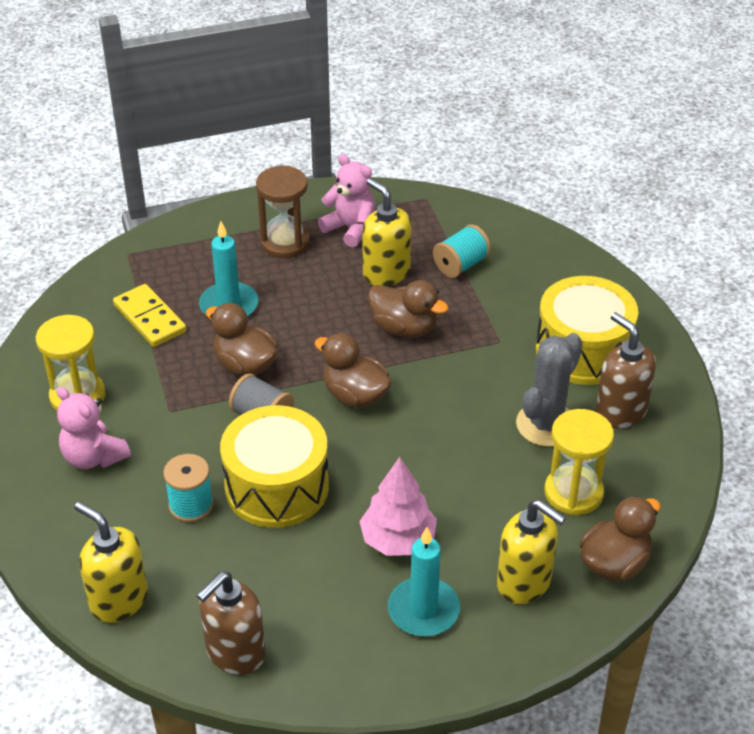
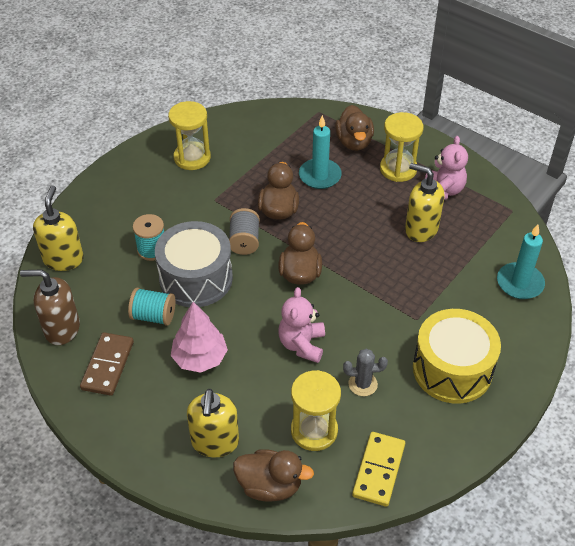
camera: 55 degrees right, 5 degrees up
pink teddy bear [57,387,131,469] -> pink teddy bear moved to [278,287,325,363]
yellow domino [113,284,187,347] -> yellow domino moved to [352,432,405,507]
yellow drum [220,405,329,528] -> grey drum [155,221,233,307]
brown hourglass [256,166,310,258] -> yellow hourglass [380,112,424,182]
yellow soap dispenser [362,178,411,286] -> yellow soap dispenser turned 75 degrees counterclockwise [405,163,444,242]
brown duck [368,280,449,338] -> brown duck moved to [335,105,374,151]
turquoise candle [388,527,460,636] -> turquoise candle moved to [497,224,545,299]
turquoise spool [433,224,491,278] -> turquoise spool moved to [128,288,175,326]
grey cactus [516,333,583,447] -> grey cactus [343,349,388,396], size x0.59
brown soap dispenser [595,312,656,429] -> none
none -> brown domino [80,332,134,396]

